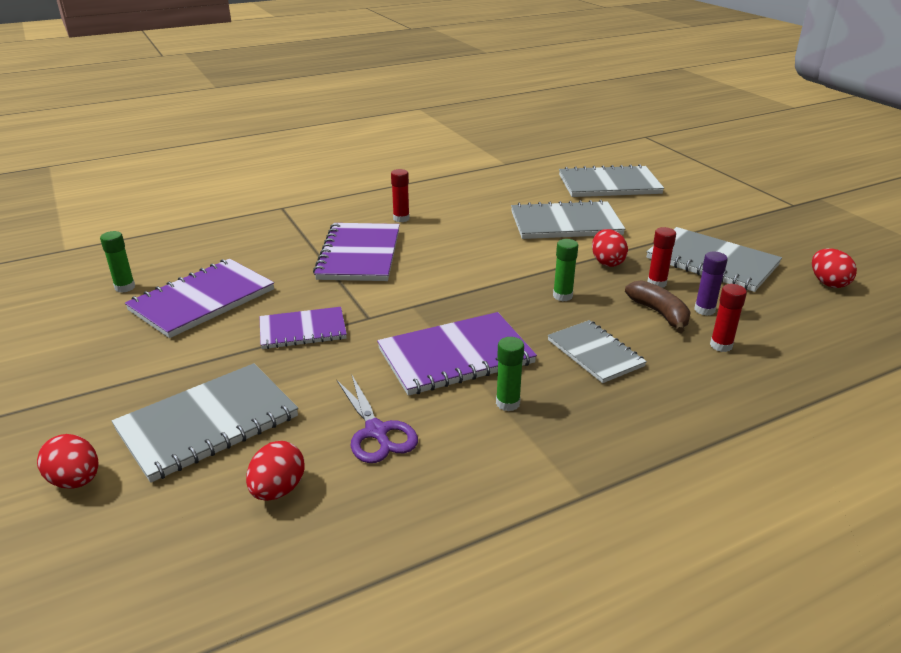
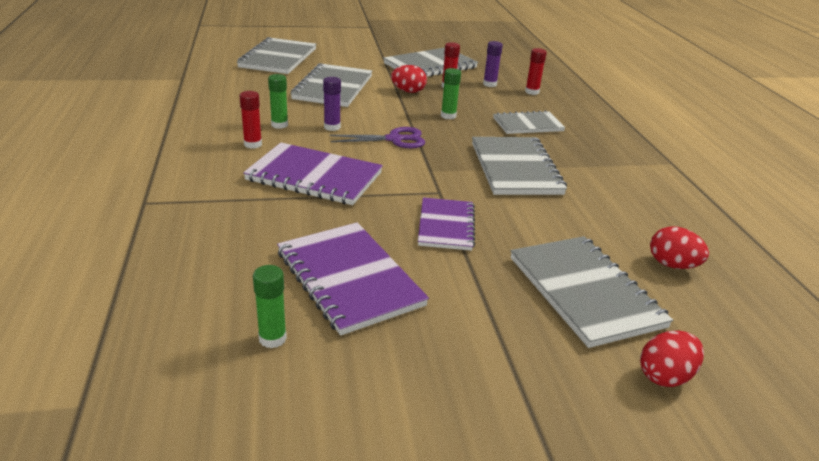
camera: 75 degrees left, 0 degrees up
purple scissors [337,375,418,463] -> purple scissors moved to [330,127,425,148]
purple notebook [377,312,537,396] -> grey notebook [472,137,567,195]
green glue stick [496,337,524,411] -> green glue stick moved to [268,74,288,129]
brown banana [625,280,691,333] -> none
red egg [812,249,857,288] -> none
none -> purple glue stick [323,77,341,131]

